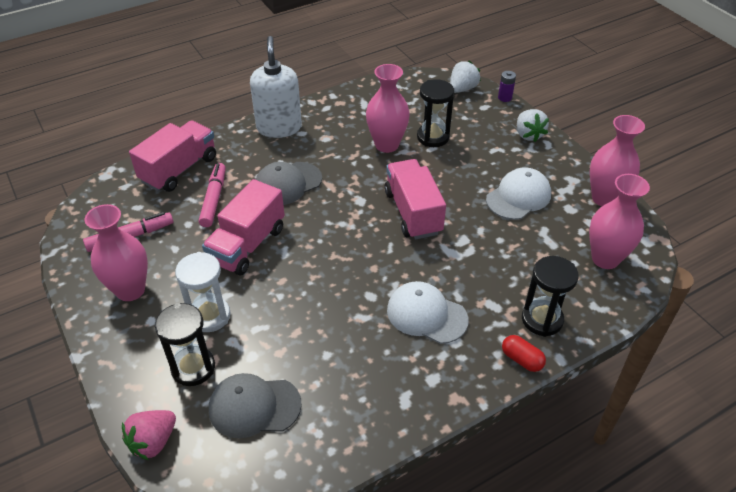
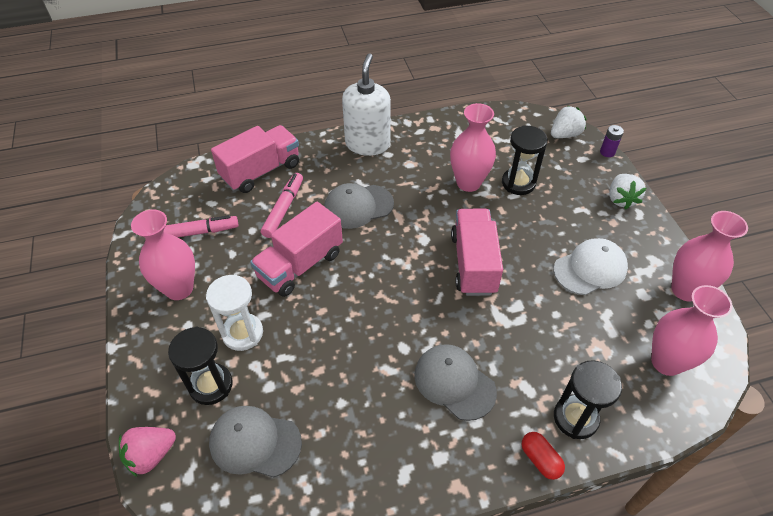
camera: 15 degrees right, 5 degrees up
white cap [387,281,468,344] -> grey cap [414,344,497,421]

